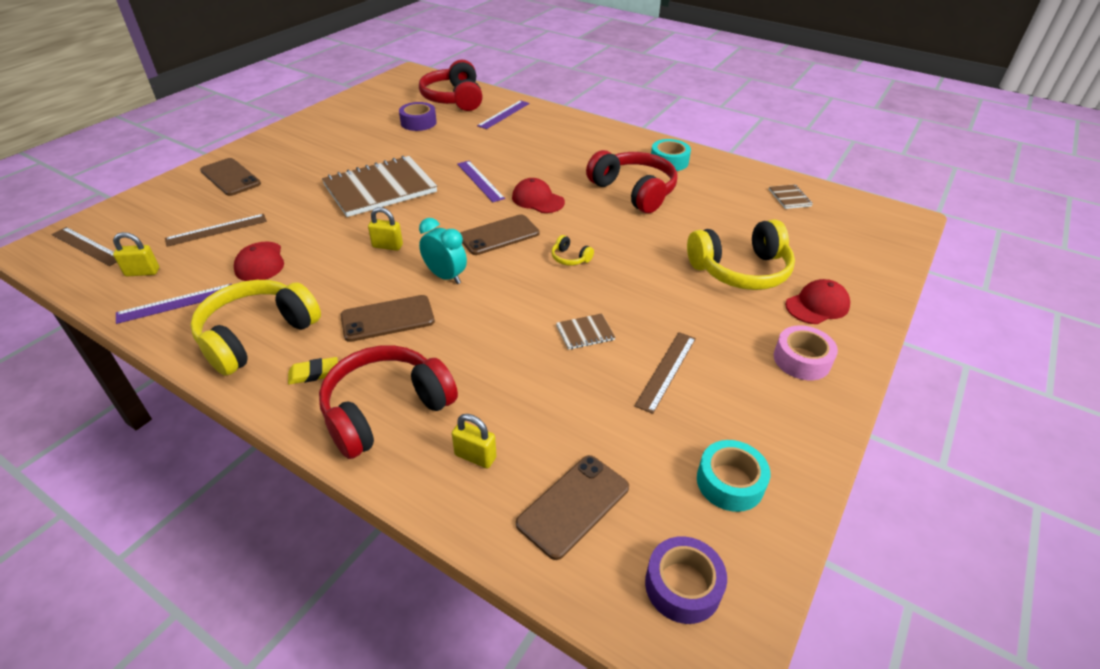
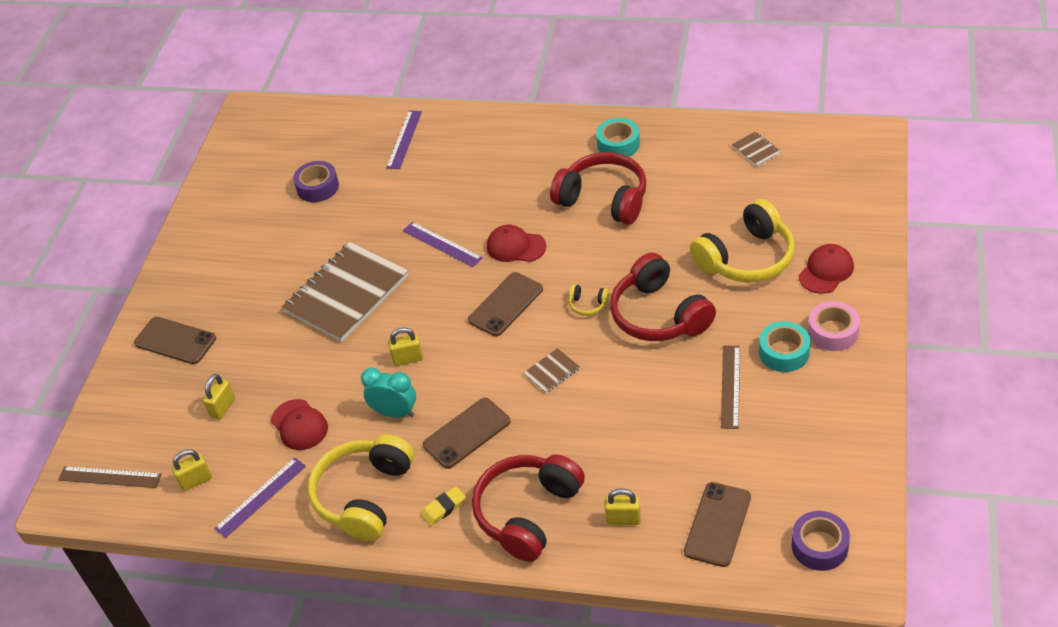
camera: 15 degrees left, 5 degrees up
brown ruler [165,214,267,247] -> yellow padlock [203,374,235,420]
red headphones [419,60,483,111] -> red headphones moved to [610,253,716,341]
turquoise clock [419,218,467,284] -> turquoise clock moved to [361,367,416,418]
brown notebook [556,313,616,350] -> brown notebook moved to [524,348,580,393]
turquoise tape [697,440,771,512] -> turquoise tape moved to [759,321,810,372]

